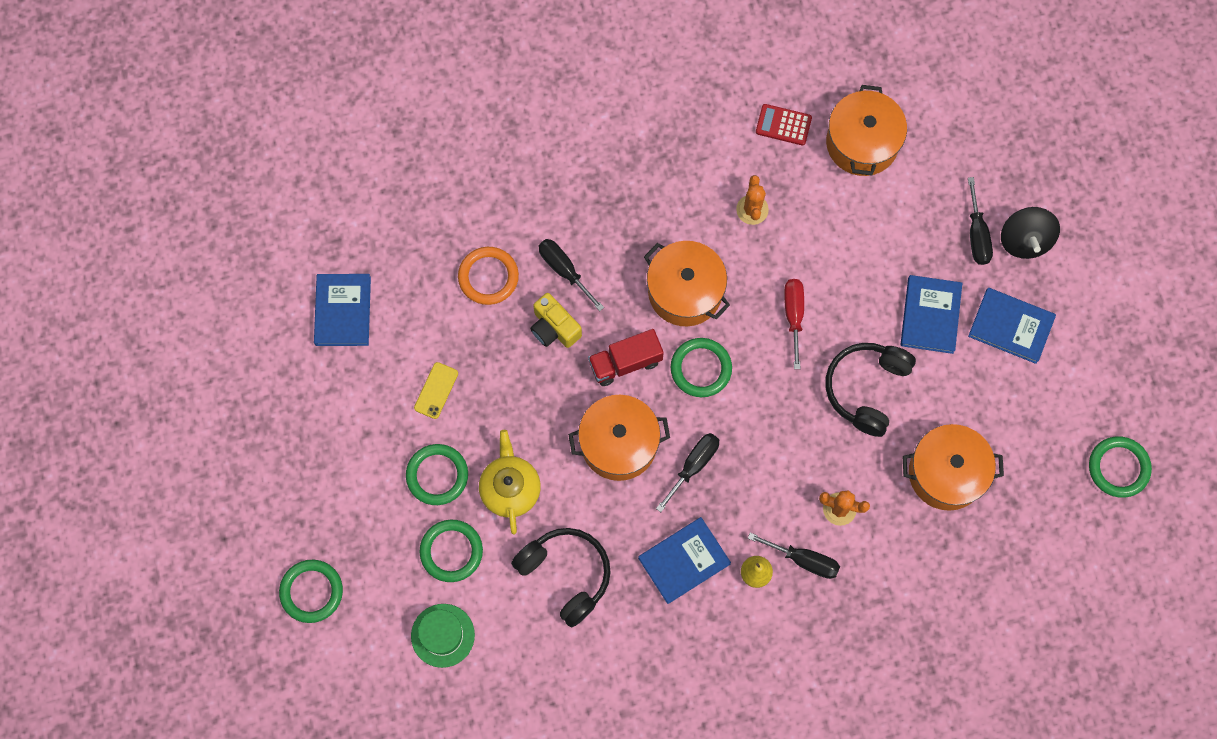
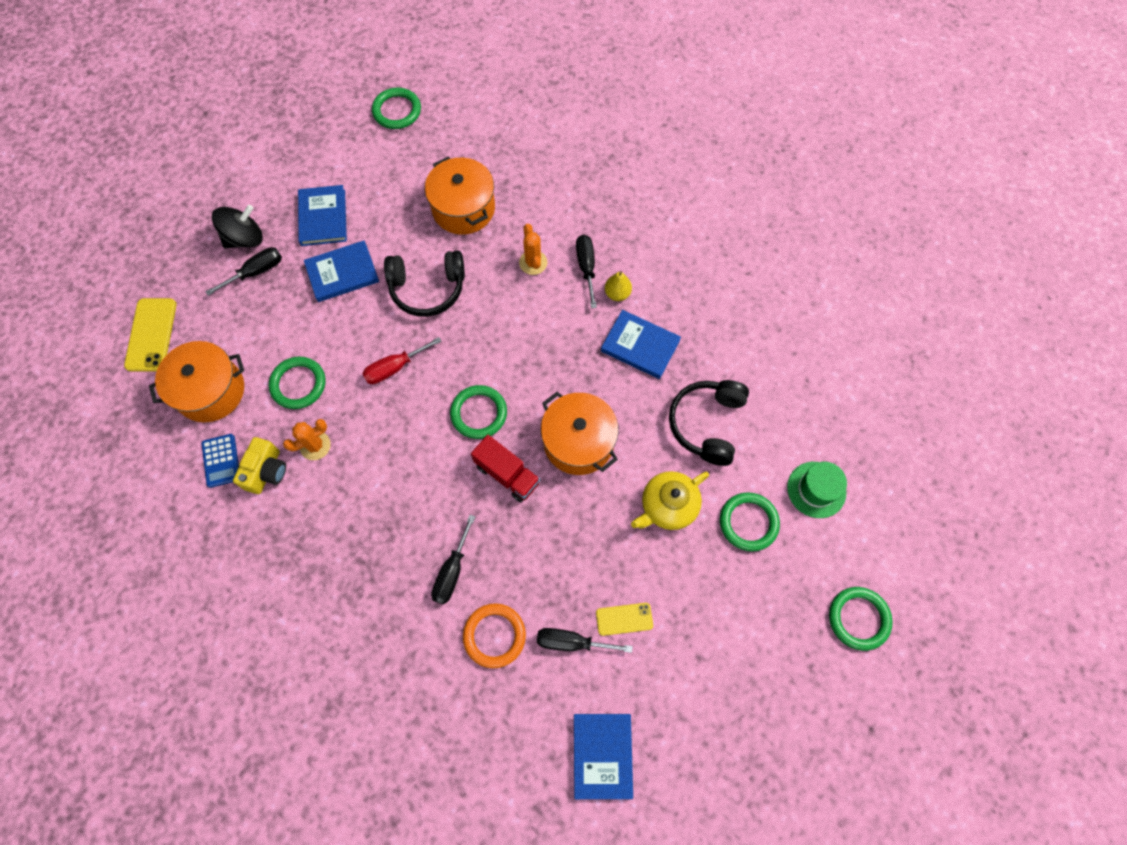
camera: 120 degrees left, 5 degrees down
blue book [314,274,371,346] -> blue book turned 60 degrees counterclockwise [574,714,633,799]
green ring [406,444,468,505] -> green ring moved to [269,356,325,409]
yellow camera [530,293,582,348] -> yellow camera moved to [233,437,286,494]
orange pot [644,241,730,326] -> none
black screwdriver [656,433,719,512] -> black screwdriver moved to [537,628,633,653]
red calculator [756,104,812,146] -> blue calculator [201,434,239,488]
none -> yellow phone [124,298,177,372]

